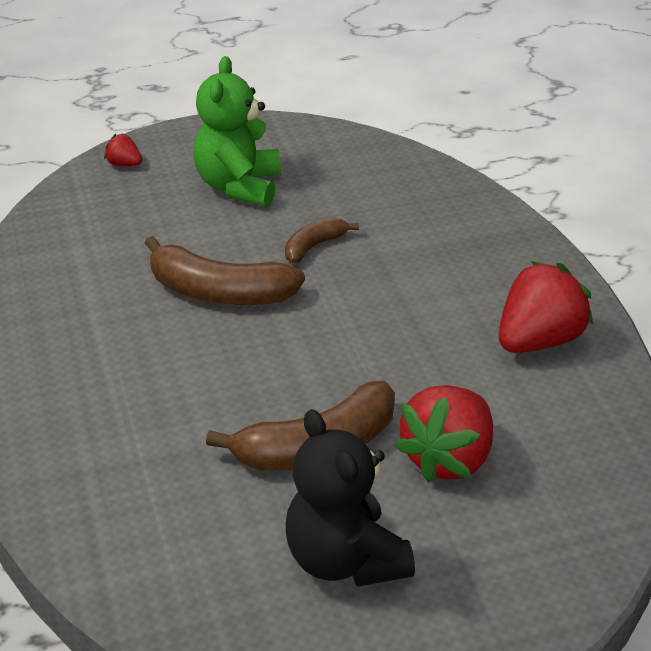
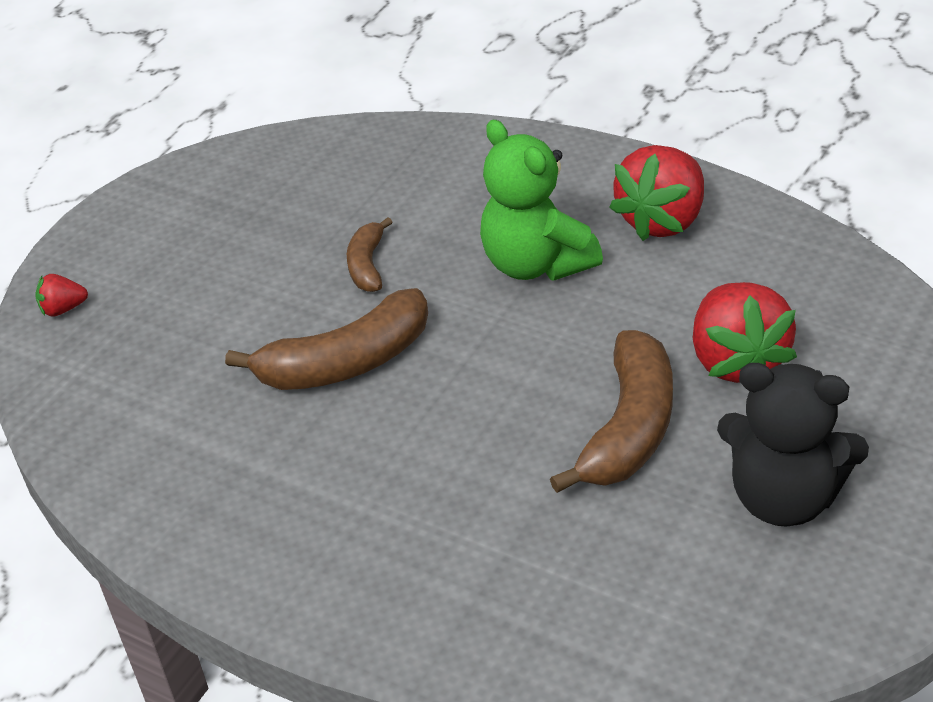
camera: 40 degrees left, 5 degrees up
green teddy bear [193,56,281,207] -> green teddy bear moved to [480,120,603,281]
red strawberry [499,261,593,353] -> red strawberry turned 150 degrees counterclockwise [609,145,704,241]

